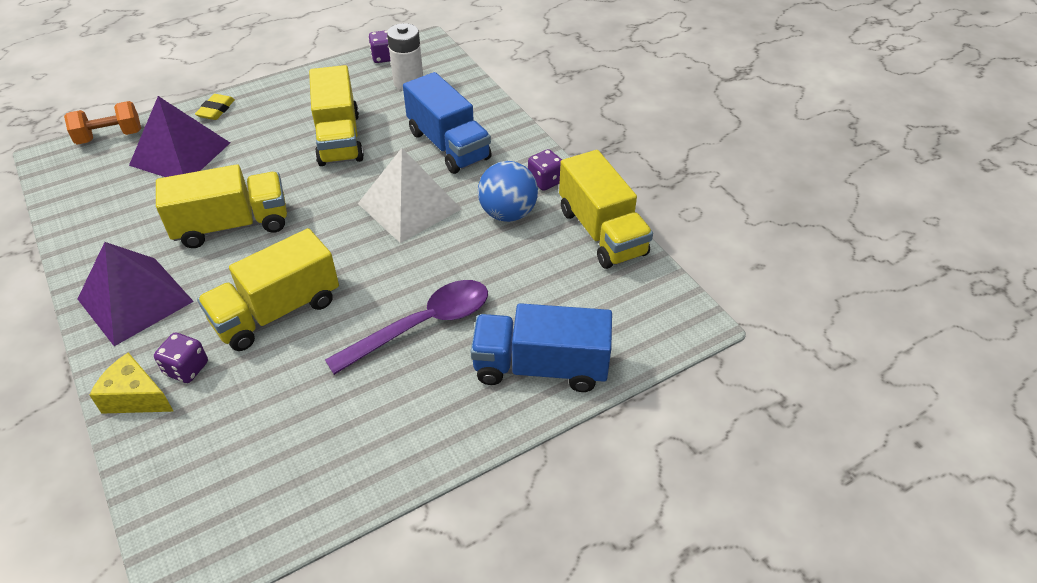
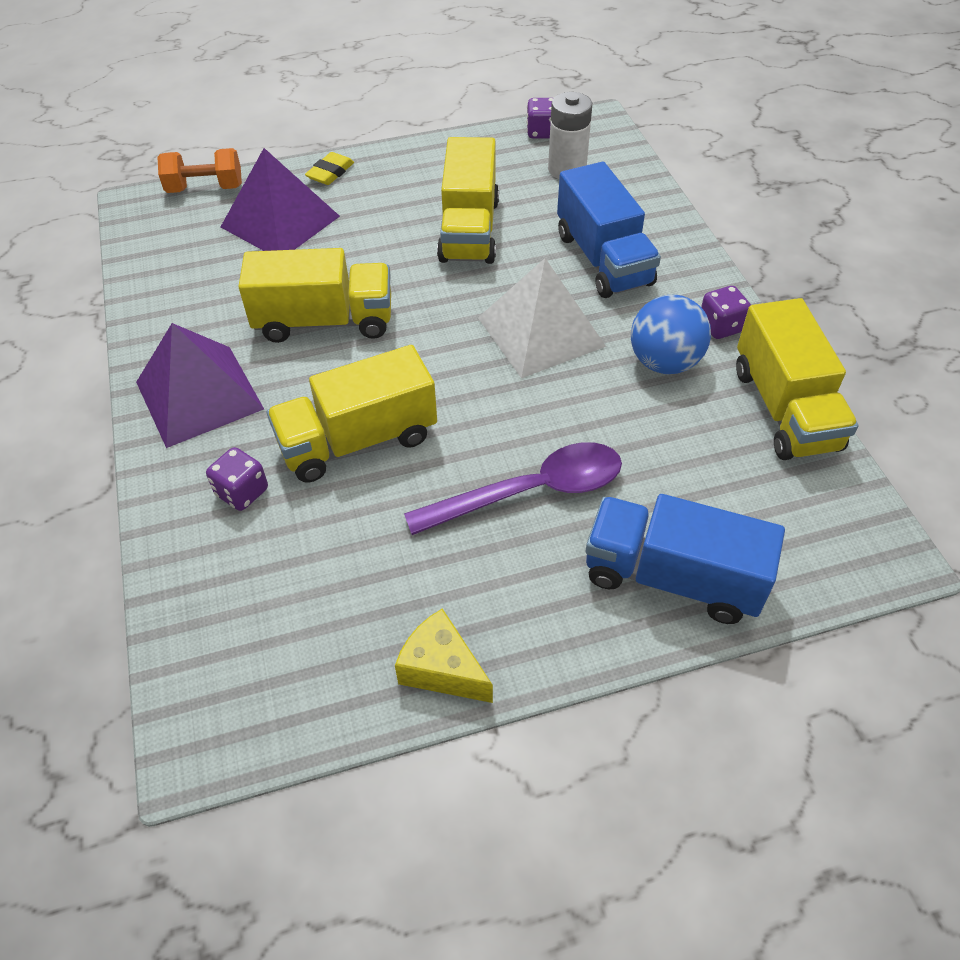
camera: 15 degrees right, 5 degrees up
yellow cheese [89,352,174,414] -> yellow cheese moved to [395,608,493,703]

